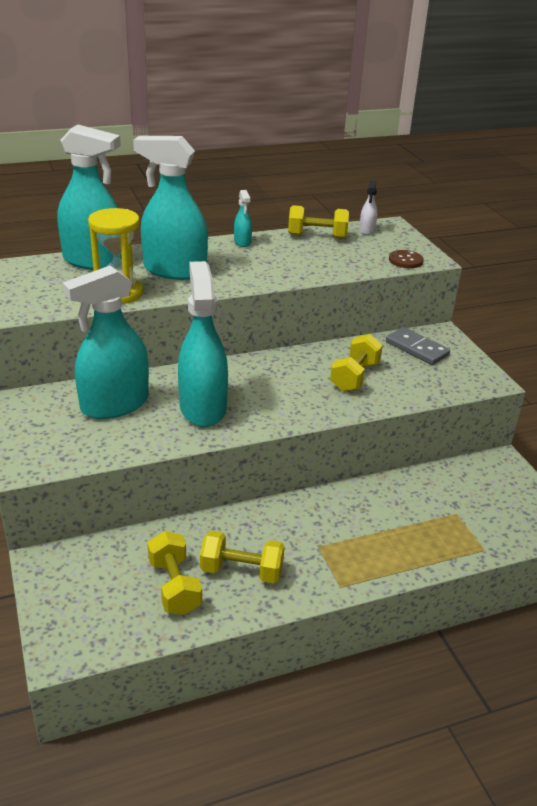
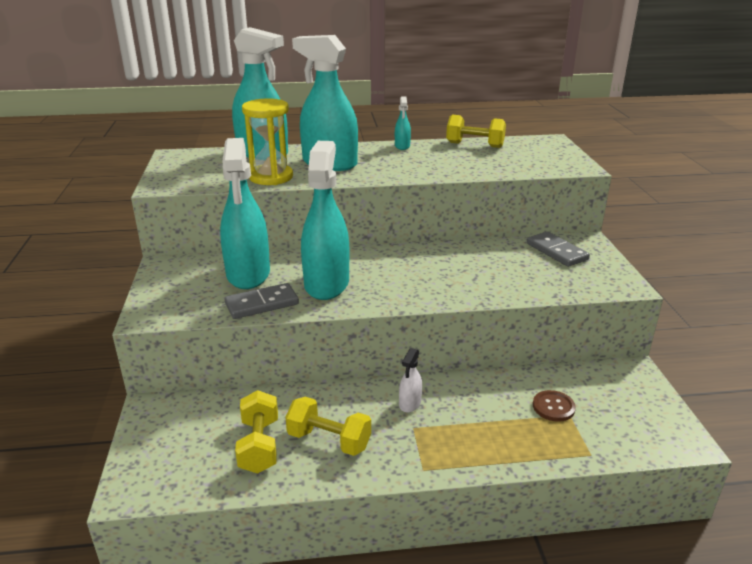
camera: 15 degrees right, 5 degrees down
turquoise spray bottle [62,266,149,419] -> turquoise spray bottle turned 75 degrees counterclockwise [220,138,270,289]
yellow dumbbell [330,334,383,392] -> none
white spray bottle [359,180,377,235] -> white spray bottle moved to [399,348,422,413]
brown button [389,250,424,268] -> brown button moved to [533,390,576,422]
none -> grey domino [225,283,299,319]

